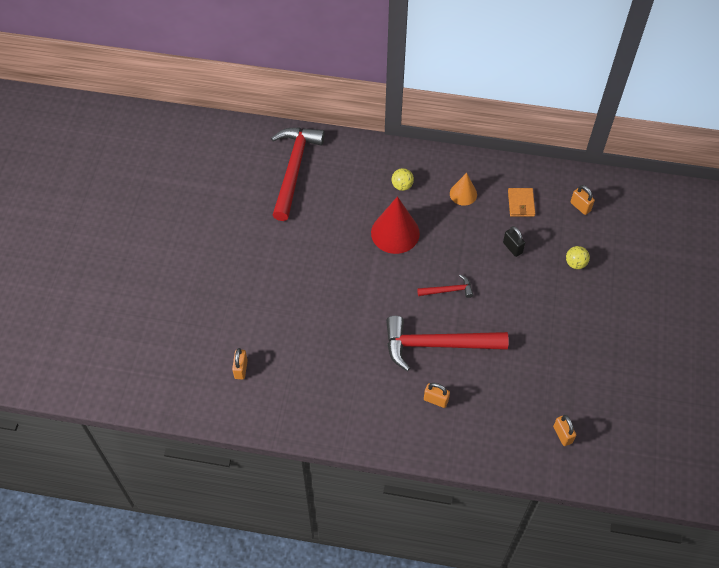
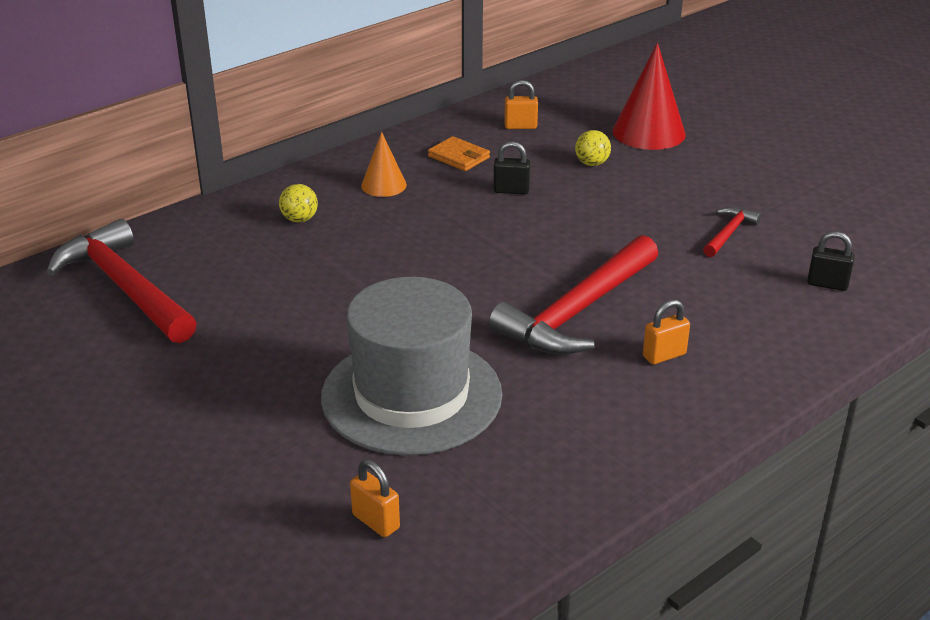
camera: 50 degrees left, 25 degrees down
red cone [371,196,420,254] -> red cone moved to [612,43,686,150]
red hammer [417,275,473,298] -> red hammer moved to [703,207,761,257]
orange padlock [553,415,576,446] -> black padlock [807,231,855,291]
none -> grey hat [321,277,502,456]

